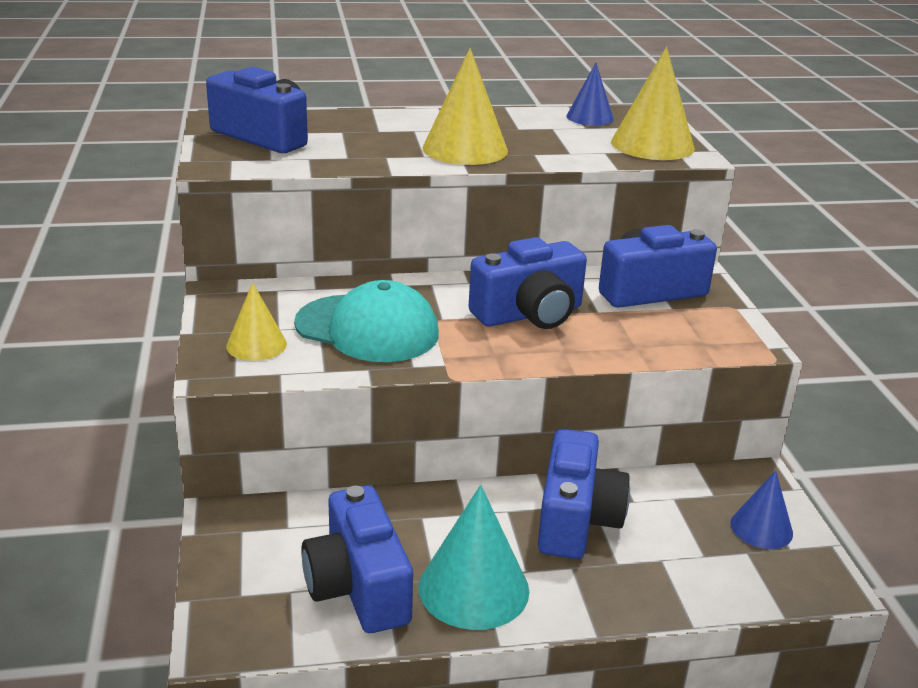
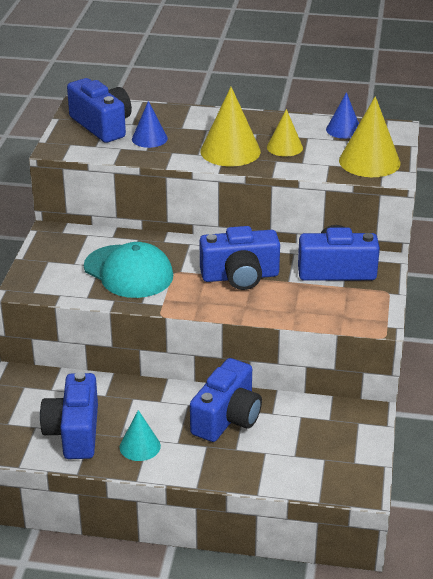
camera: 20 degrees right, 5 degrees up
yellow cone [226,282,287,361] -> yellow cone moved to [267,109,303,157]
turquoise cone [419,485,529,630] -> turquoise cone [119,410,161,461], size x0.60
blue cone [731,471,793,549] -> blue cone moved to [132,101,168,148]

